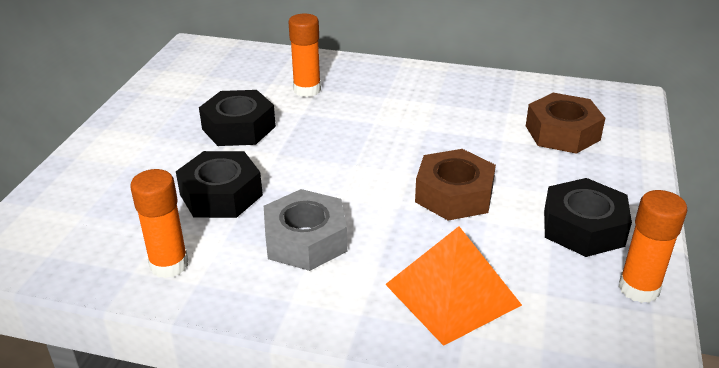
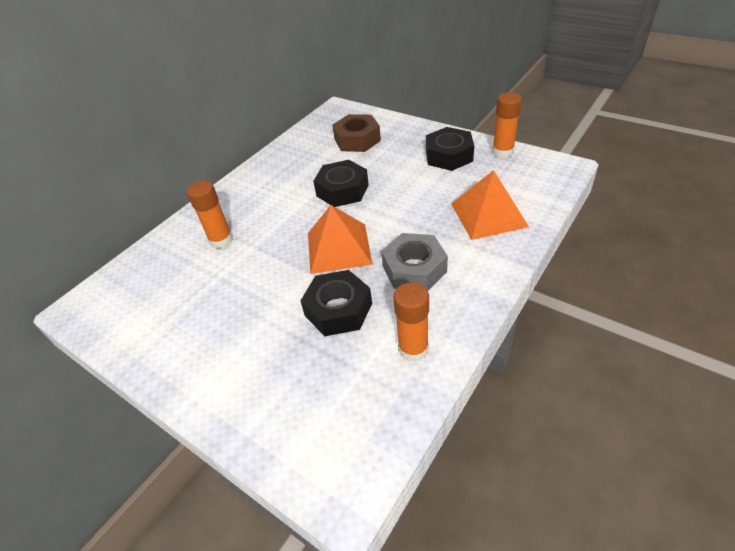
camera: 65 degrees left, 10 degrees up
black nut [199,90,276,146] -> black nut moved to [313,160,369,207]
brown nut [415,149,496,221] -> none
none -> orange pyramid [308,205,372,274]

